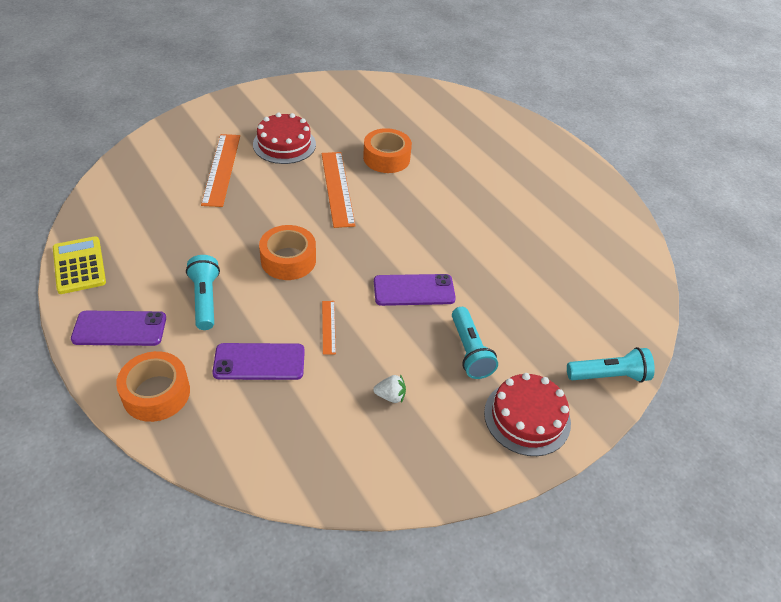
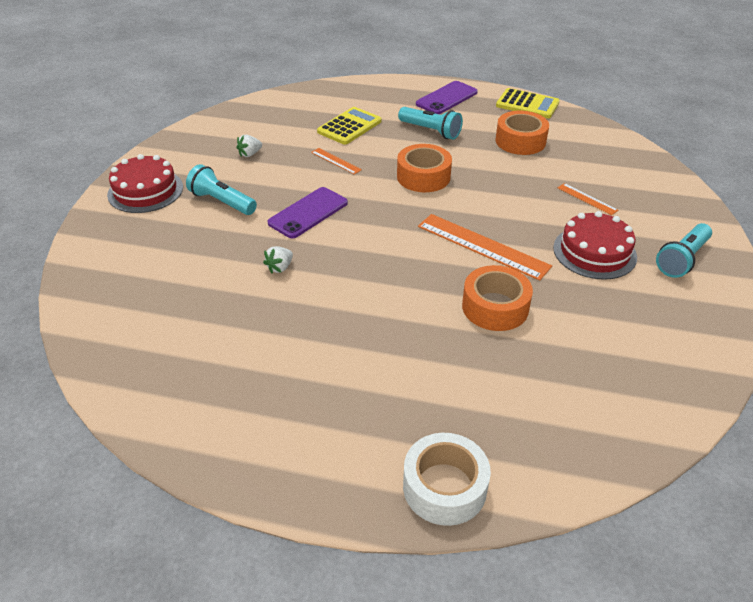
camera: 140 degrees right, 5 degrees down
orange tape [116,351,190,422] -> orange tape moved to [495,111,549,155]
orange ruler [201,134,240,207] -> orange ruler [558,183,618,215], size x0.50
purple phone [212,343,305,380] -> yellow calculator [317,107,382,145]
turquoise flashlight [567,347,655,383] -> turquoise flashlight moved to [656,223,712,278]
none -> white strawberry [263,246,293,273]
none -> white tape [403,433,491,526]

